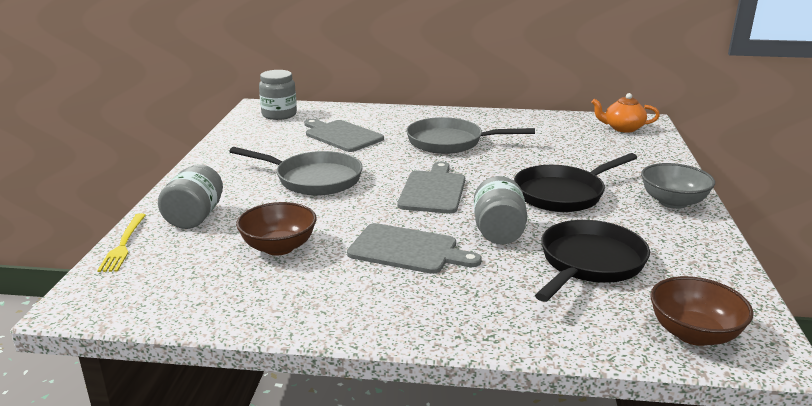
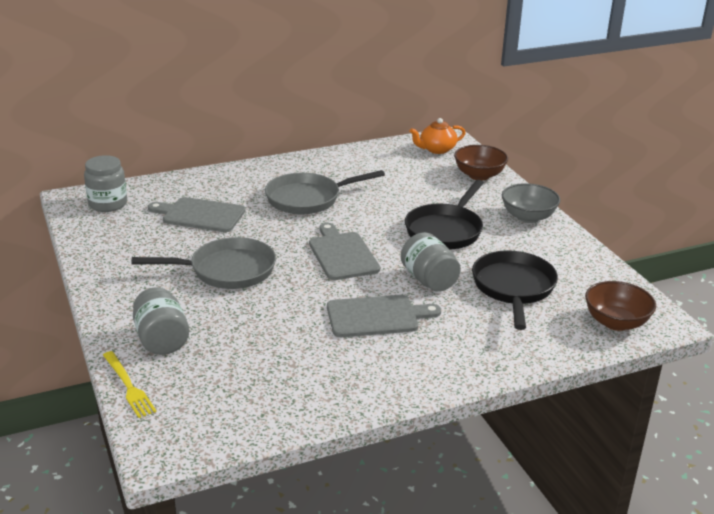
camera: 30 degrees left, 5 degrees up
brown bowl [236,202,317,255] -> brown bowl moved to [454,145,508,180]

